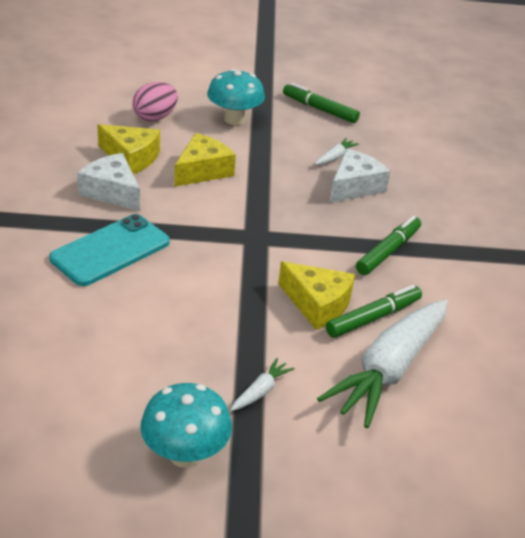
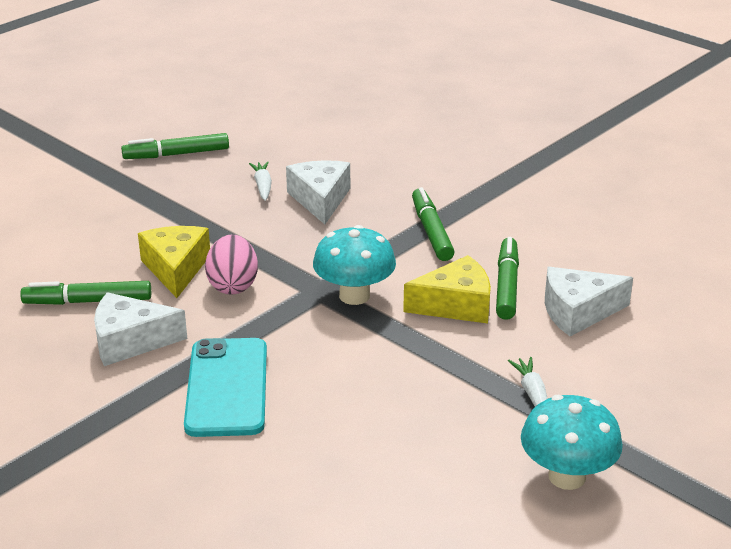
camera: 45 degrees left, 5 degrees down
yellow cheese [97,124,160,174] -> green marker [20,281,151,305]
pink egg [132,82,178,121] -> pink egg moved to [205,234,258,295]
turquoise mushroom [207,69,265,125] -> turquoise mushroom moved to [313,225,396,305]
white carrot [317,299,448,428] -> white cheese [545,267,633,337]

